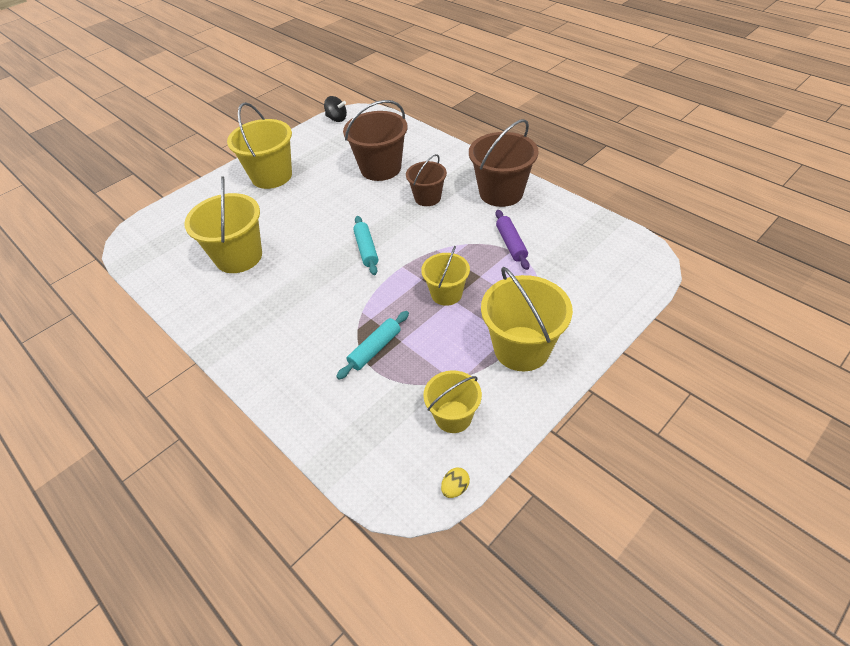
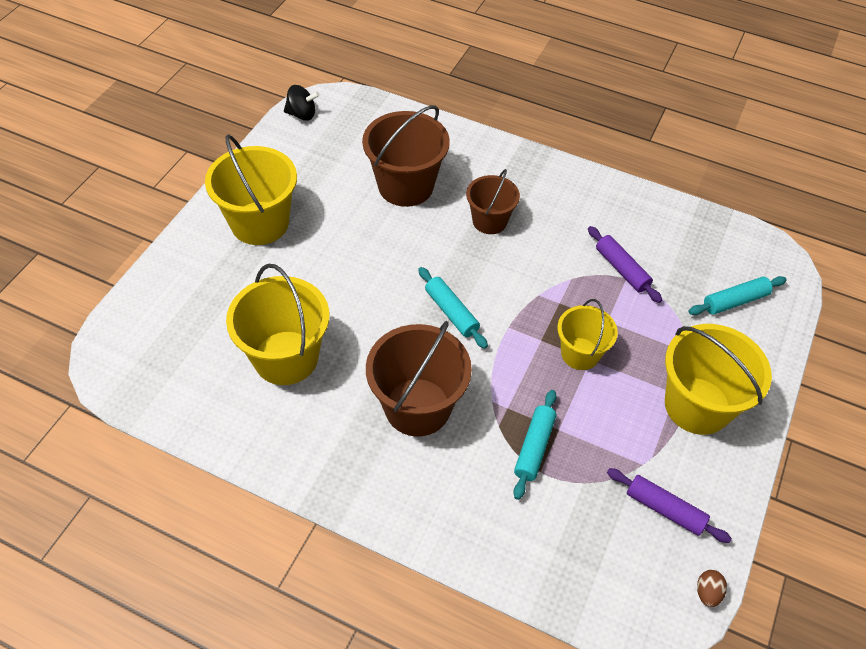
camera: 25 degrees left, 5 degrees up
yellow bucket [423,370,482,433] -> purple rolling pin [607,468,732,543]
yellow egg [441,467,470,498] -> brown egg [697,570,727,607]
brown bucket [469,119,538,207] -> brown bucket moved to [366,321,472,437]
none -> turquoise rolling pin [689,276,787,315]

